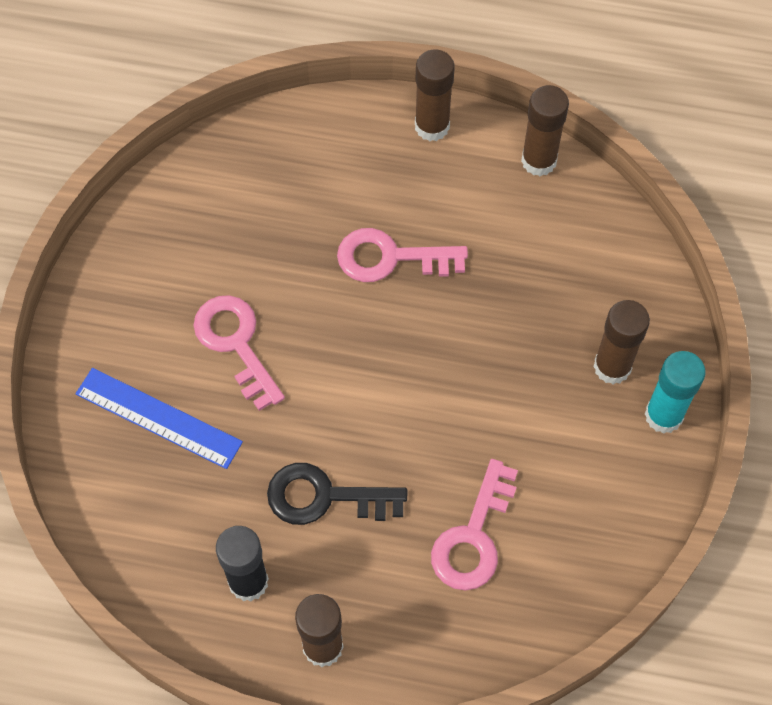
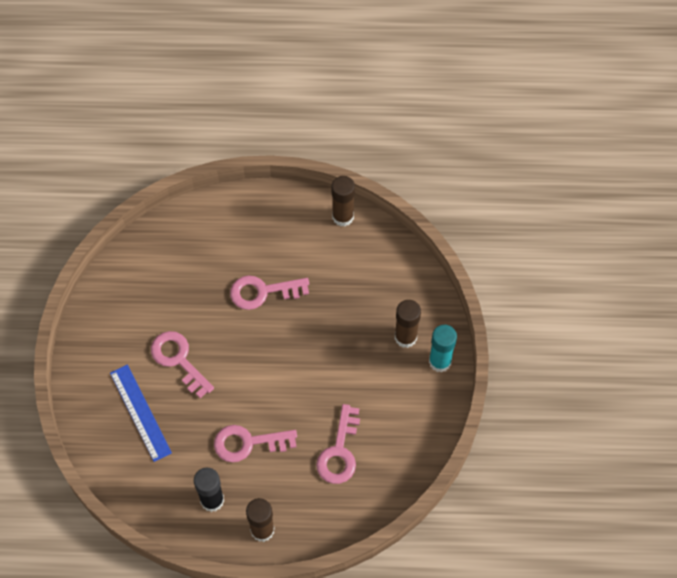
camera: 10 degrees left, 0 degrees up
blue ruler [76,368,243,469] -> blue ruler turned 45 degrees clockwise [110,364,172,462]
black key [267,463,407,525] -> pink key [214,425,297,462]
brown glue stick [415,50,455,141] -> none

